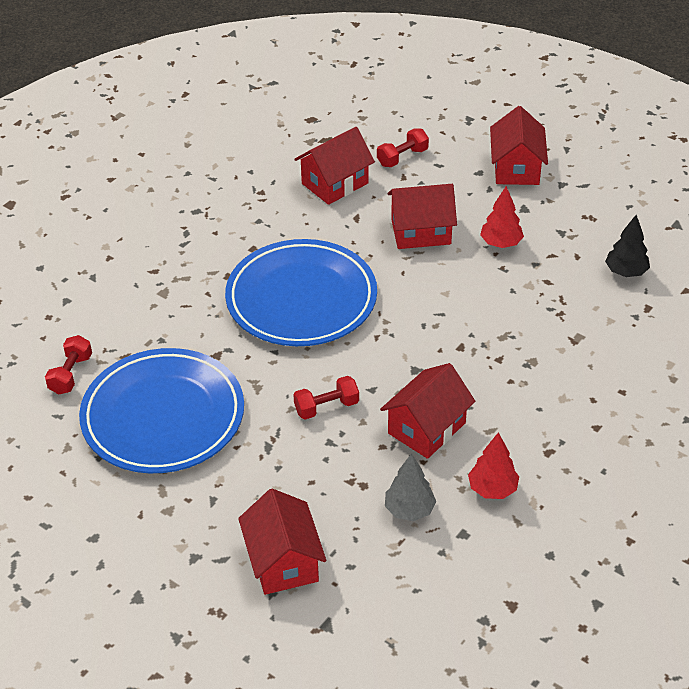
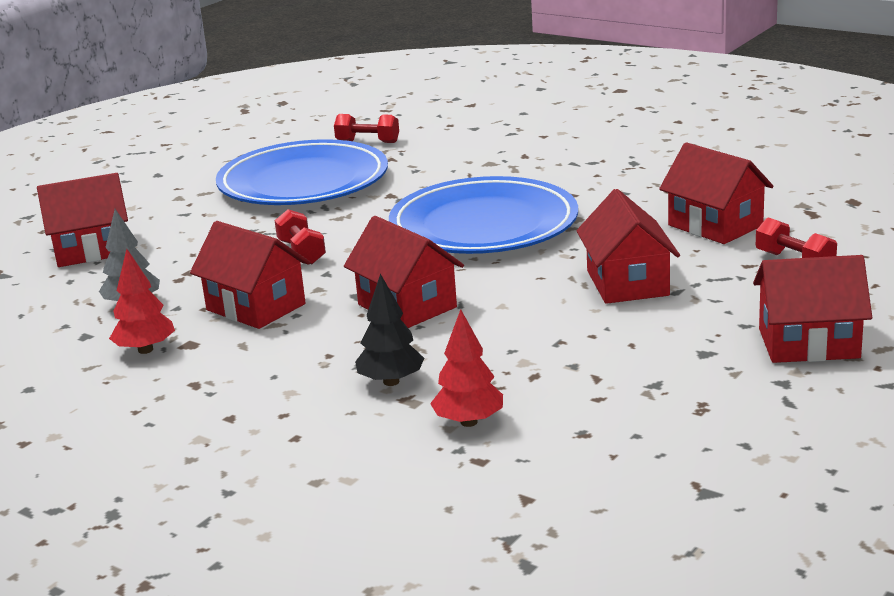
camera: 90 degrees right, 20 degrees down
red tree [480,186,524,248] -> red tree moved to [430,309,503,427]
black tree [605,215,650,277] -> black tree moved to [355,274,424,386]
none -> red house [344,216,464,328]

